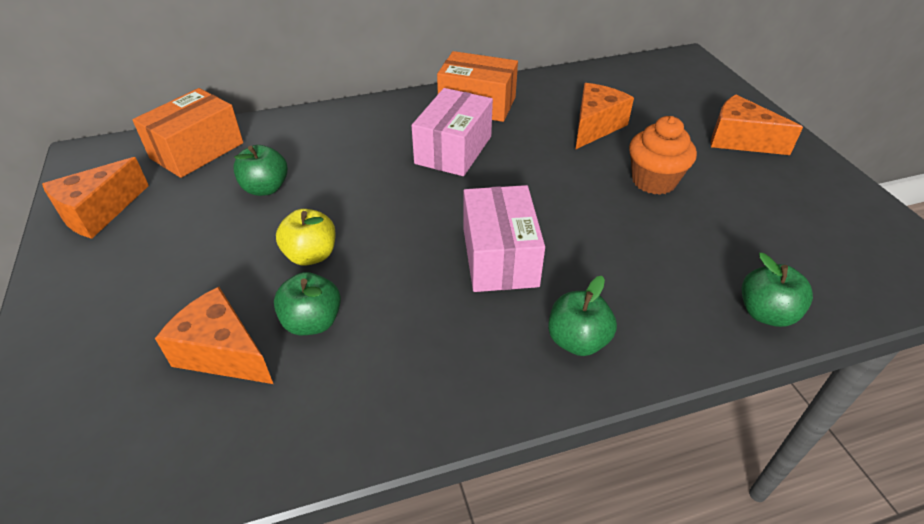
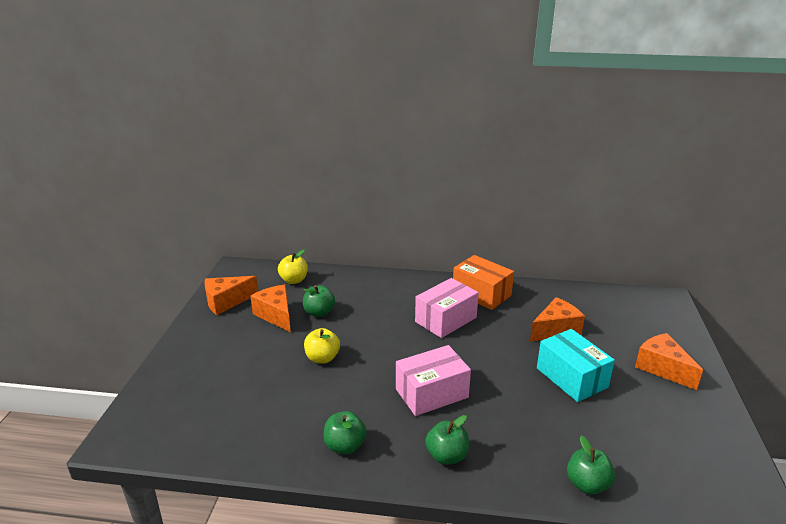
camera: 25 degrees right, 15 degrees down
orange box [132,88,243,178] -> yellow apple [278,250,308,284]
orange cheese [155,287,273,384] -> orange cheese moved to [250,285,291,332]
green apple [274,272,341,335] -> green apple moved to [324,411,367,454]
pink box [464,185,545,292] -> pink box turned 45 degrees clockwise [396,345,471,416]
orange cupcake [629,116,697,195] -> turquoise box [537,329,615,402]

